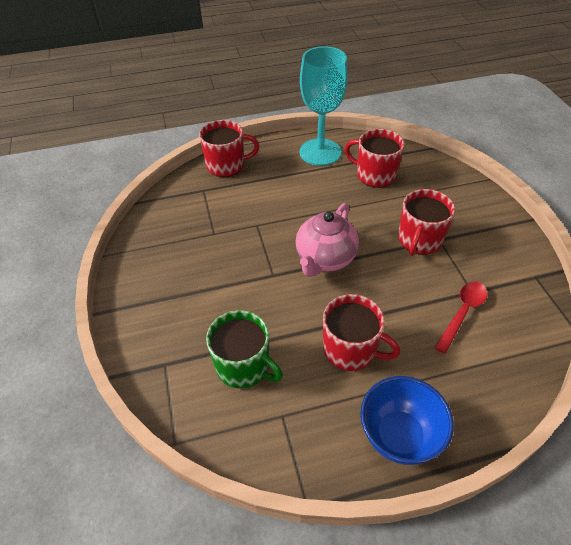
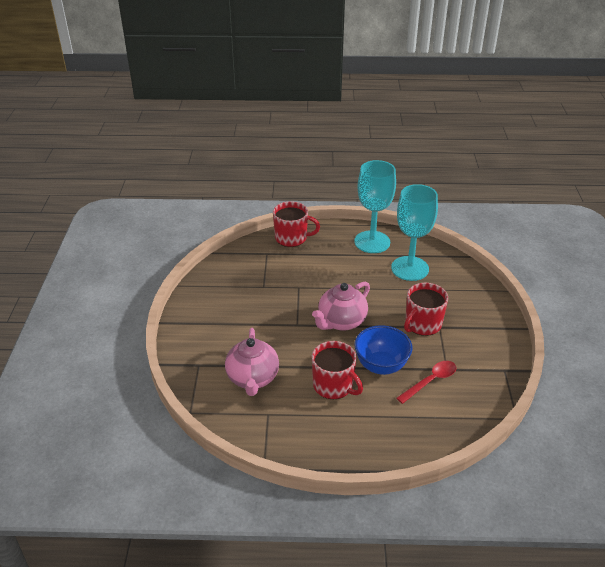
camera: 15 degrees right, 10 degrees down
green mug [206,310,283,388] -> pink teapot [225,328,279,396]
red mug [345,129,404,188] -> turquoise goblet [391,184,438,281]
blue bowl [361,376,454,465] -> blue bowl moved to [354,325,412,375]

